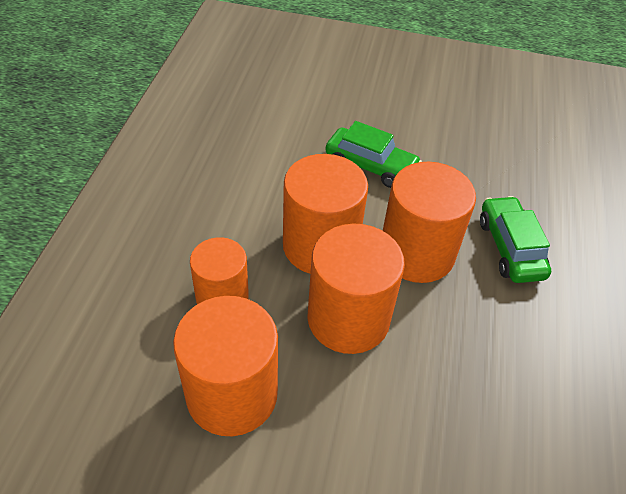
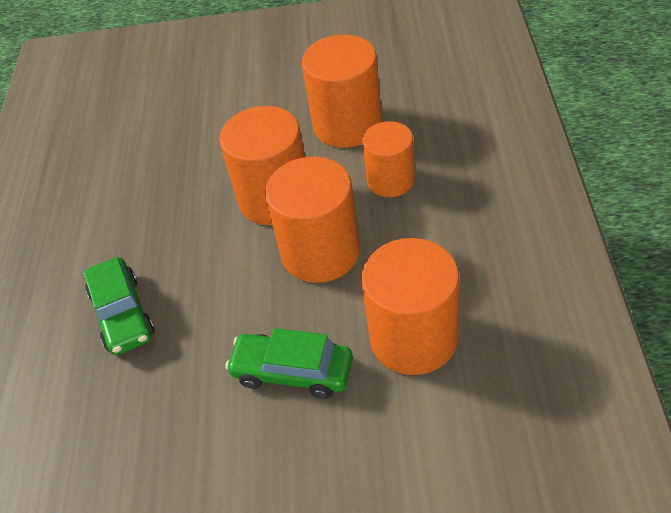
camera: 175 degrees right, 0 degrees up
orange cylinder [383,162,476,283] -> orange cylinder moved to [362,238,459,375]

